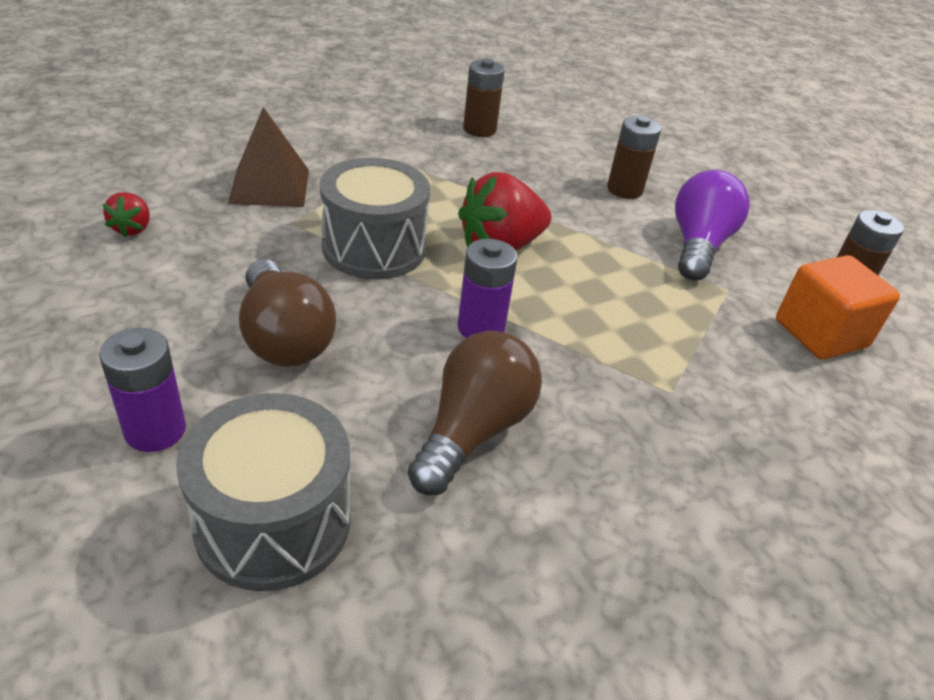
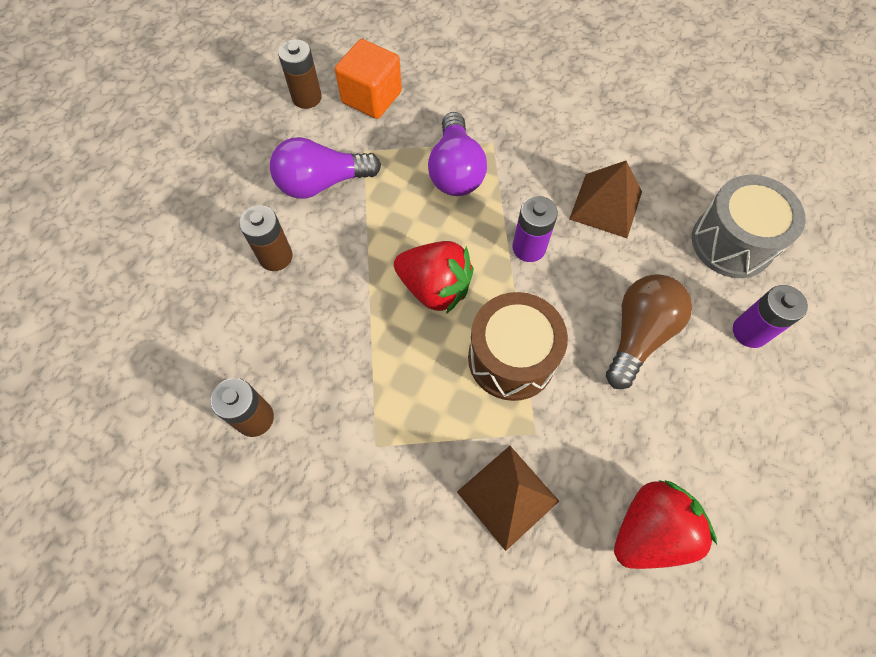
camera: 120 degrees left, 25 degrees up
red strawberry [102,192,150,237] -> red strawberry [614,480,717,569], size x1.99
grey drum [320,158,430,279] -> brown drum [468,292,568,401]
brown light bulb [408,331,542,495] -> brown pyramid [569,161,642,238]
none -> purple light bulb [428,112,487,196]

